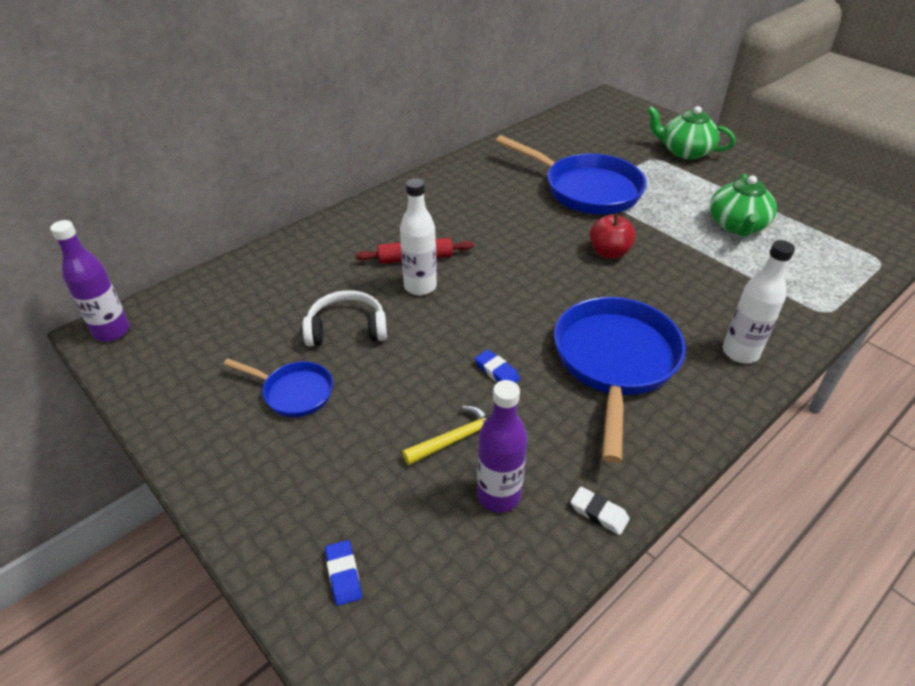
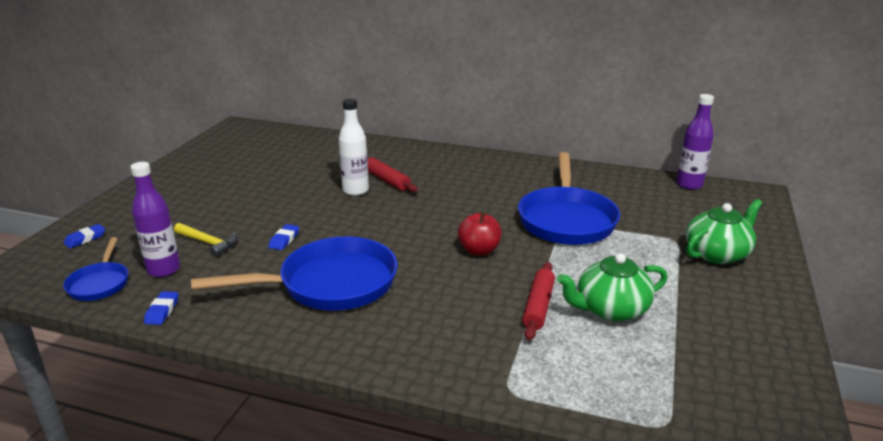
camera: 60 degrees right, 15 degrees down
purple bottle [50,220,130,341] -> purple bottle moved to [677,94,714,190]
blue pan [223,358,333,417] -> blue pan moved to [63,237,128,301]
white headphones [303,290,387,346] -> none
white eraser [570,487,630,535] -> blue eraser [144,291,178,325]
green teapot [647,106,736,159] -> green teapot turned 60 degrees clockwise [686,199,762,264]
white bottle [723,240,795,363] -> none
none -> red rolling pin [522,262,555,340]

